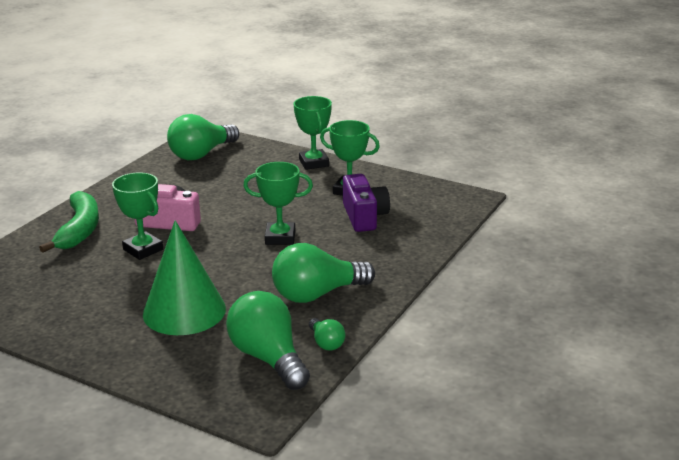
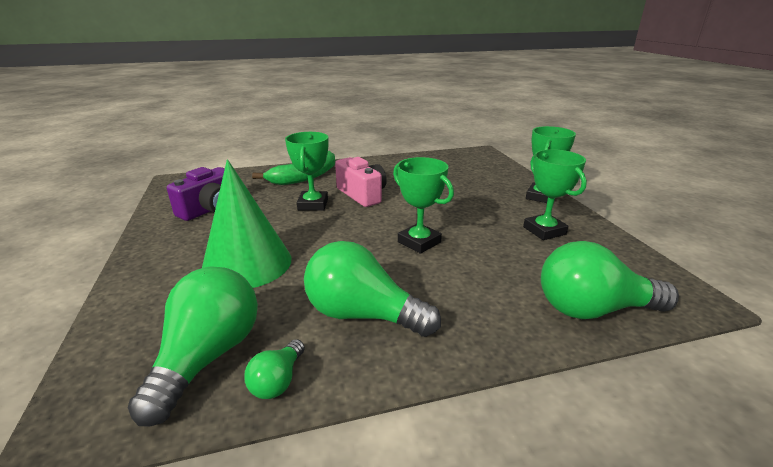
camera: 45 degrees right, 0 degrees up
green light bulb [167,114,239,160] -> green light bulb moved to [541,241,679,319]
purple camera [343,174,390,232] -> purple camera moved to [167,167,225,221]

